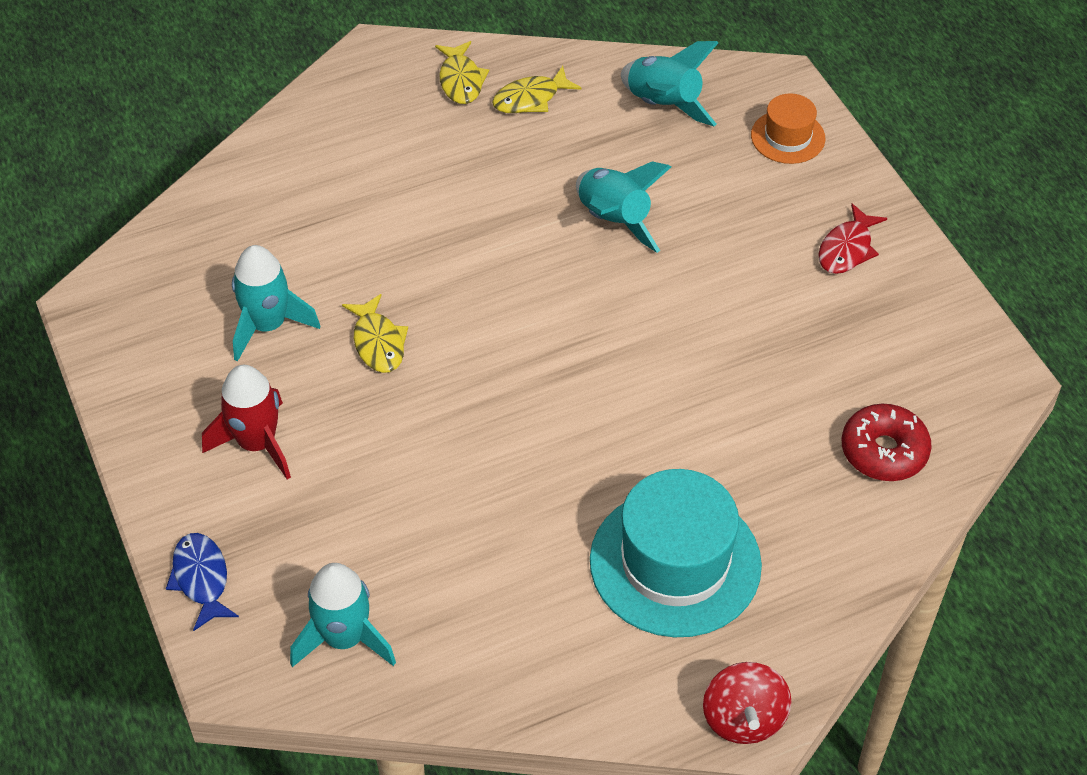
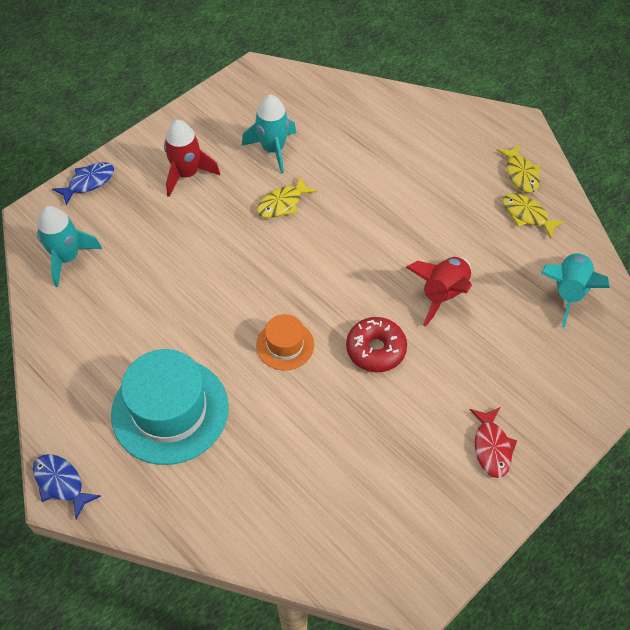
camera: 70 degrees right, 5 degrees up
yellow fish [435,41,489,104] -> yellow fish turned 75 degrees counterclockwise [497,144,540,193]
turquoise rocket [576,161,671,253] -> red rocket [406,257,472,327]
red spinning top [703,662,791,744] -> blue fish [33,454,101,519]
orange hat [751,93,825,164] -> orange hat moved to [256,314,314,371]
red fish [818,203,887,274] -> red fish turned 105 degrees counterclockwise [470,407,517,478]
red donut [842,404,932,481] -> red donut moved to [346,317,407,372]

